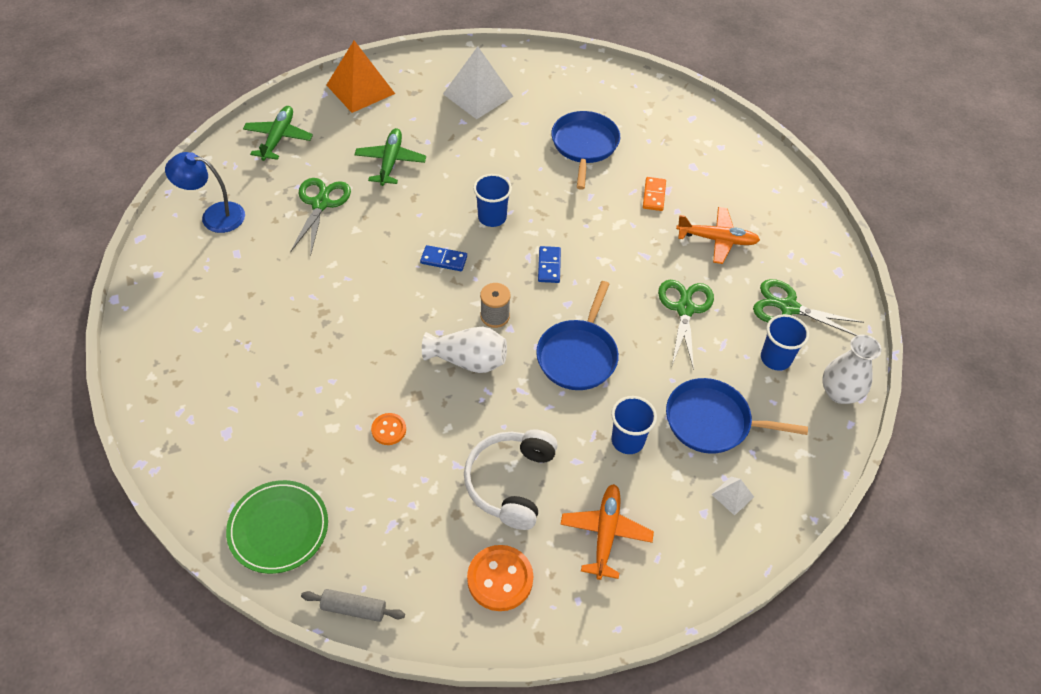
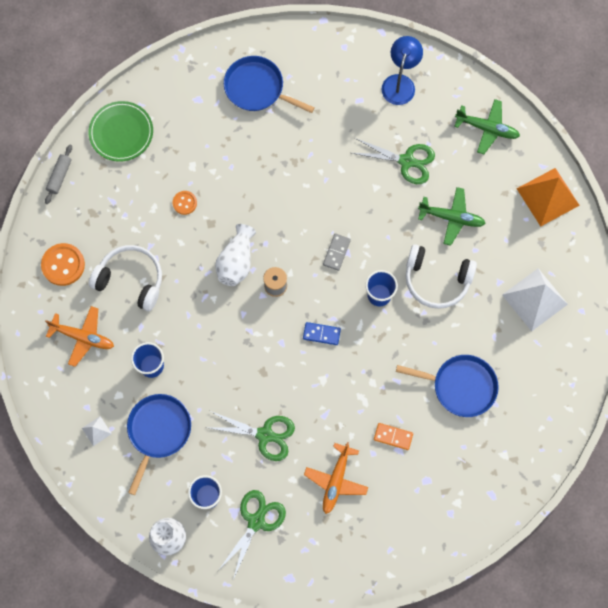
camera: 100 degrees right, 20 degrees up
blue domino [420,245,467,271] -> grey domino [323,233,351,271]
blue pan [536,281,619,390] -> blue pan moved to [224,56,315,113]
none -> white headphones [406,244,477,309]

